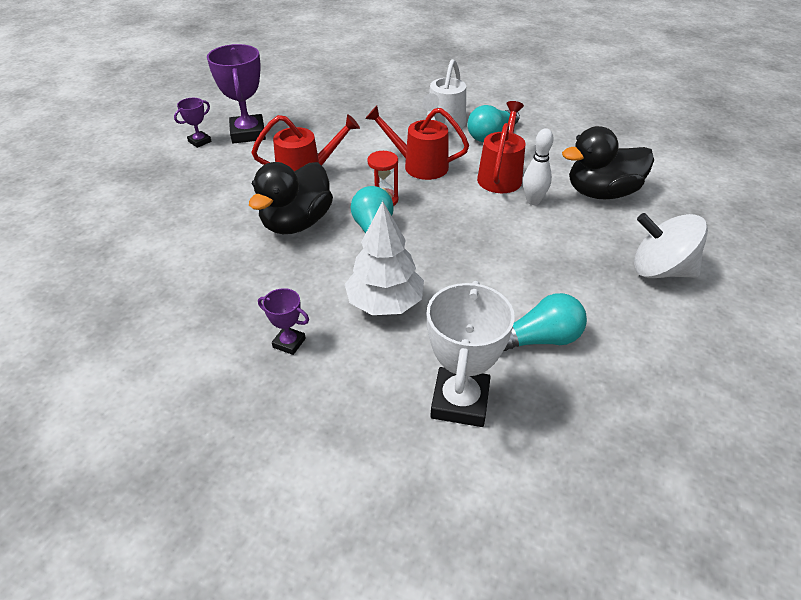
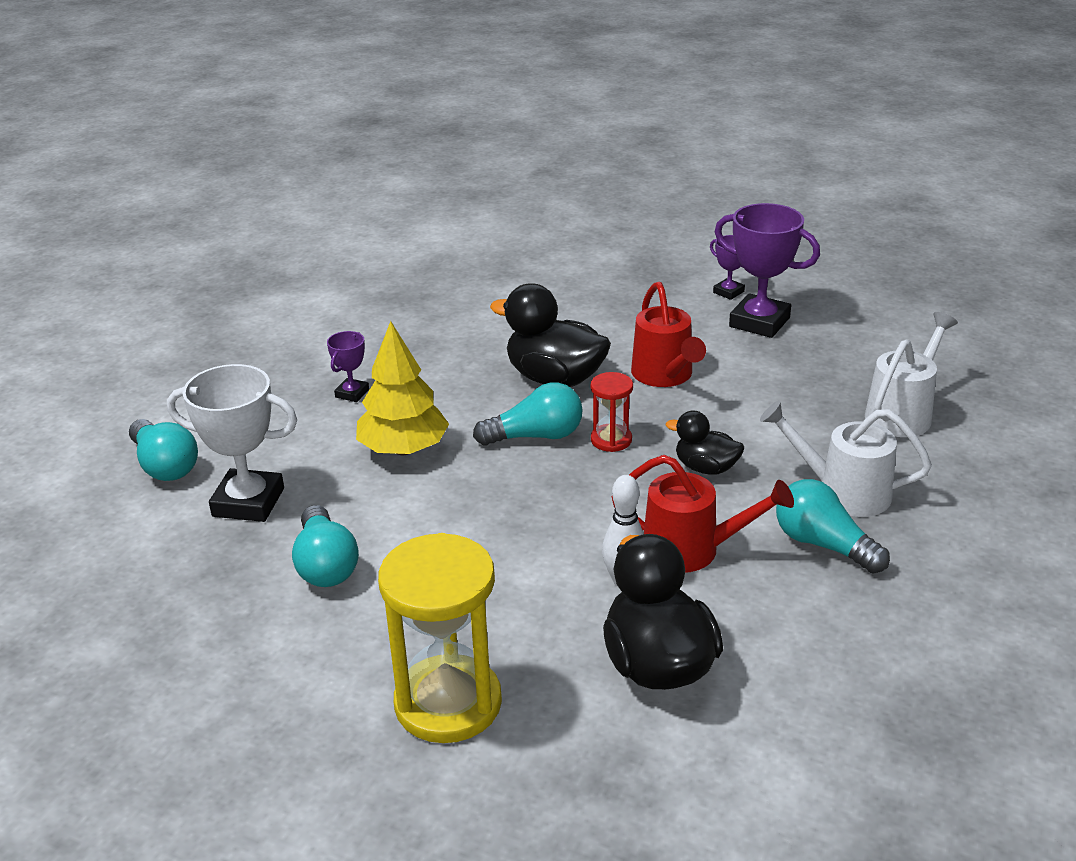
camera: 90 degrees right, 10 degrees down
purple trophy [207,44,266,143] -> purple trophy turned 45 degrees clockwise [715,203,820,338]
white tree [345,201,424,315] -> yellow tree [356,321,449,455]
red watering can [365,106,469,180] -> black duck [666,410,744,475]
white spinning top [634,213,708,278] -> yellow hourglass [378,533,502,743]
none -> turquoise light bulb [129,419,198,481]
none -> white watering can [865,312,958,437]

